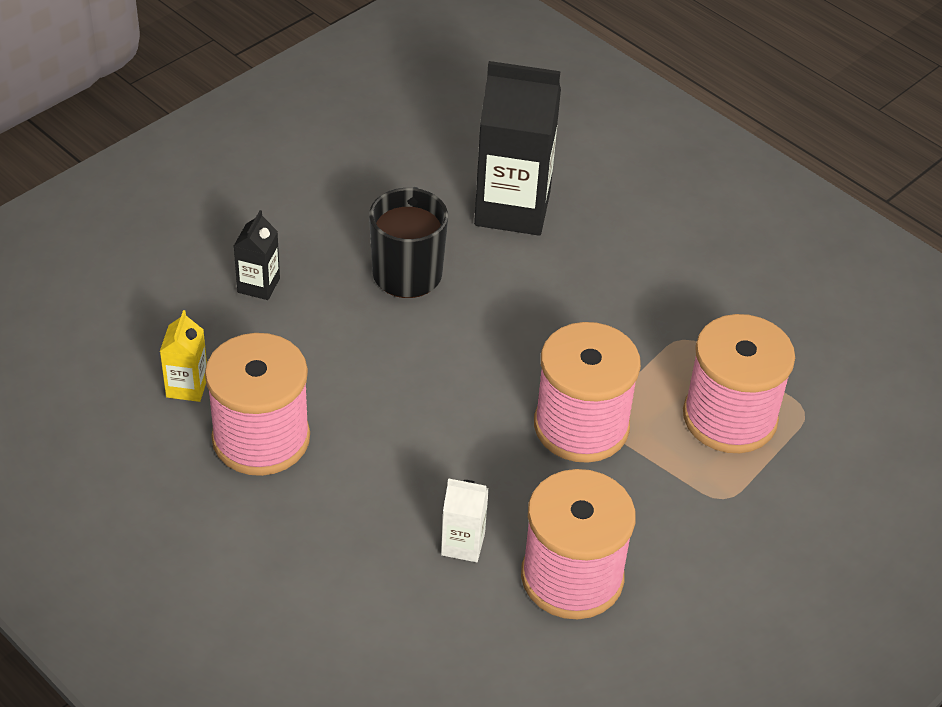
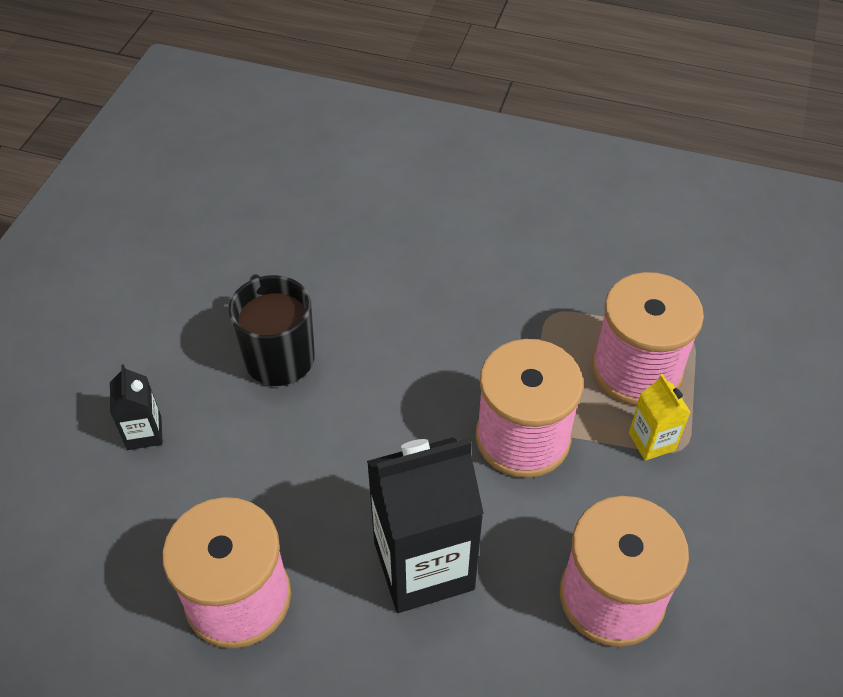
camera: 25 degrees left, 5 degrees up
yellow carton [160,310,207,402] -> yellow carton moved to [629,374,691,461]
white carton [441,478,489,562] -> none
black carton [474,61,561,235] -> black carton moved to [367,438,484,613]

